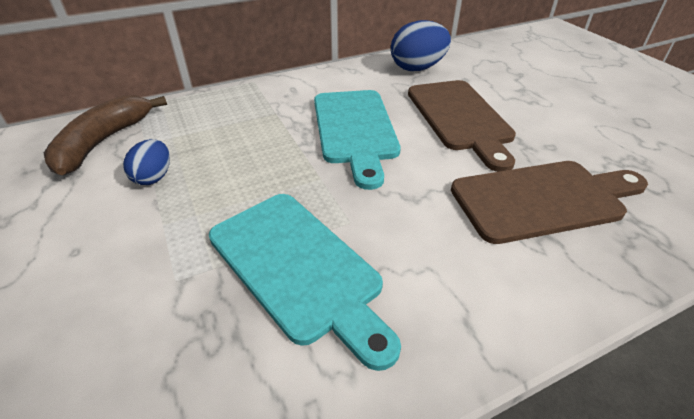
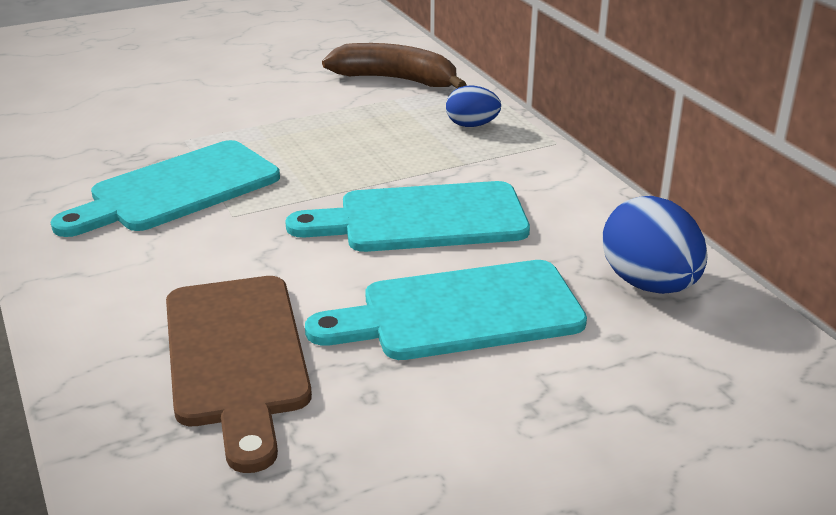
camera: 90 degrees right, 10 degrees down
blue egg [123,139,170,185] -> blue egg moved to [446,85,501,127]
brown cutting board [408,80,516,172] -> turquoise cutting board [305,260,587,360]

